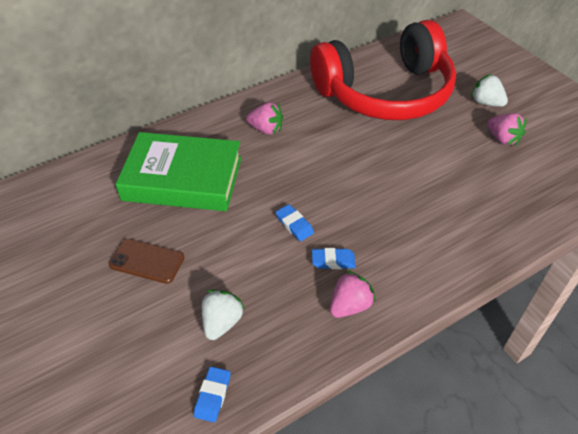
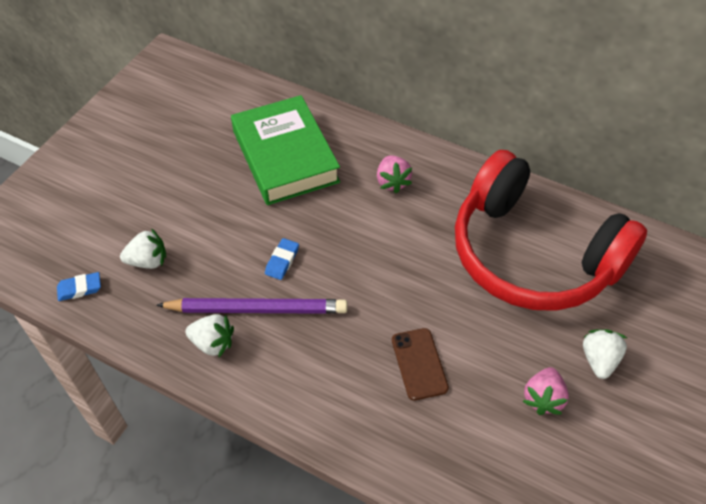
camera: 60 degrees right, 5 degrees up
brown phone [109,239,184,284] -> brown phone moved to [392,328,449,400]
blue eraser [312,248,356,269] -> purple pencil [156,298,347,314]
pink strawberry [330,270,376,318] -> white strawberry [185,314,234,357]

